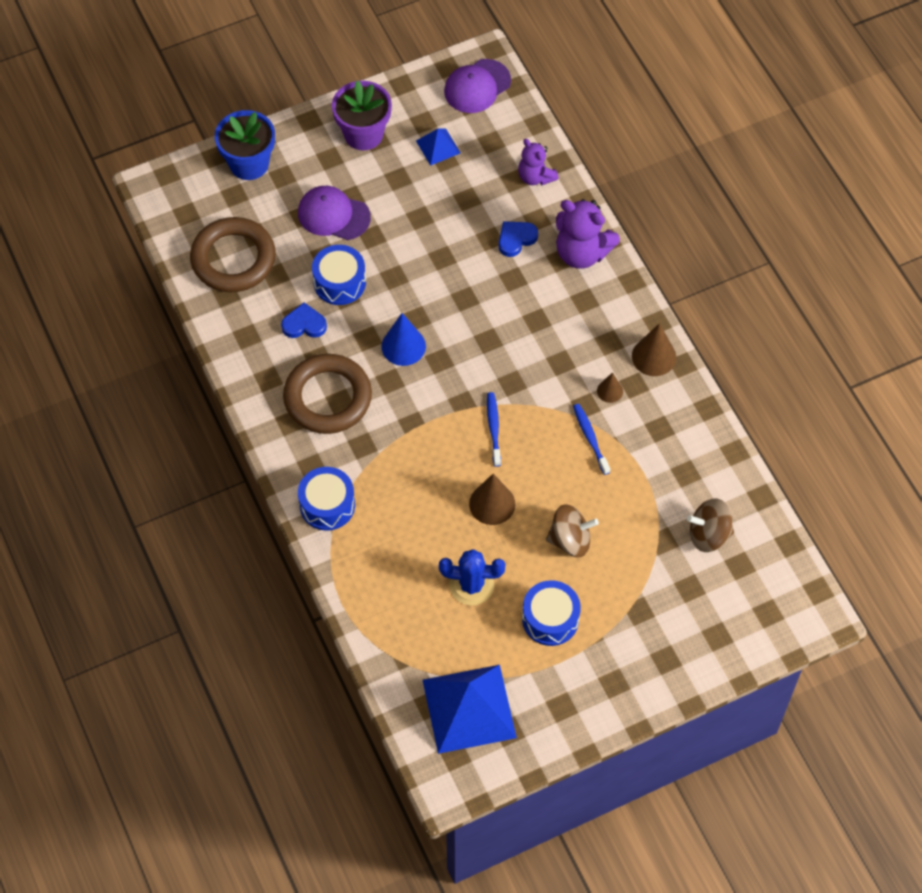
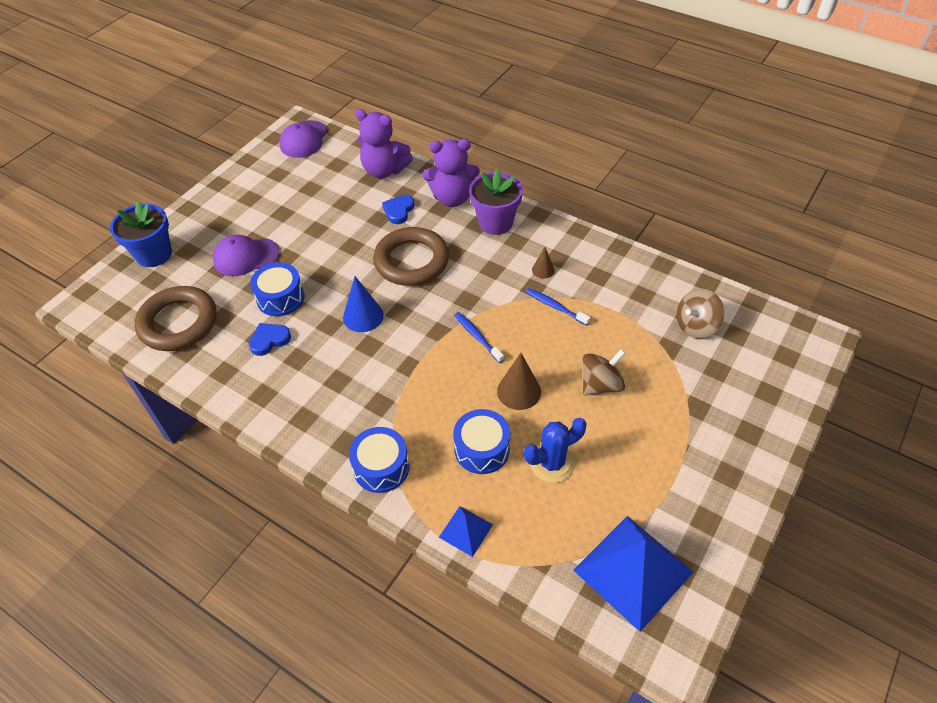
camera: 30 degrees left, 10 degrees down
brown ring [283,354,372,434] -> brown ring moved to [373,227,449,286]
purple flower pot [332,80,392,150] -> purple flower pot moved to [469,169,523,235]
blue pyramid [416,128,460,166] -> blue pyramid moved to [439,506,493,557]
purple teddy bear [518,139,559,185] -> purple teddy bear [355,109,413,178], size x1.59
blue drum [522,580,581,646] -> blue drum moved to [453,409,511,474]
brown cone [632,323,676,376] -> none

